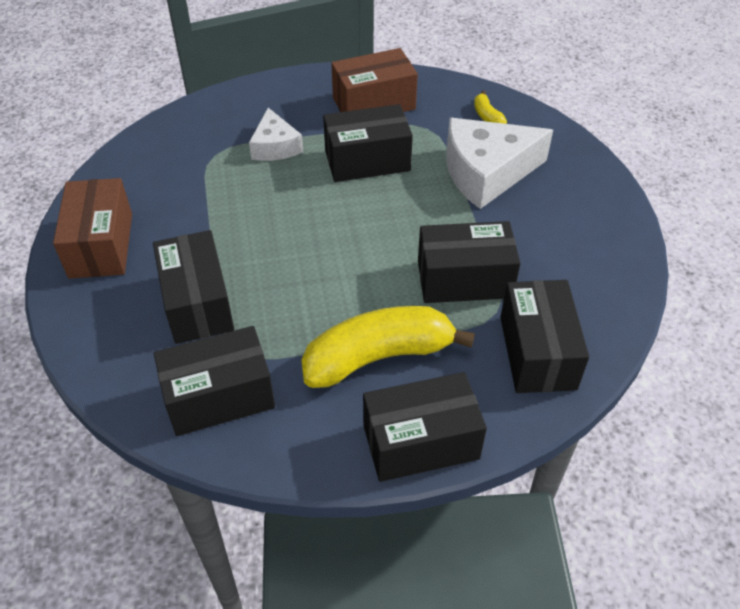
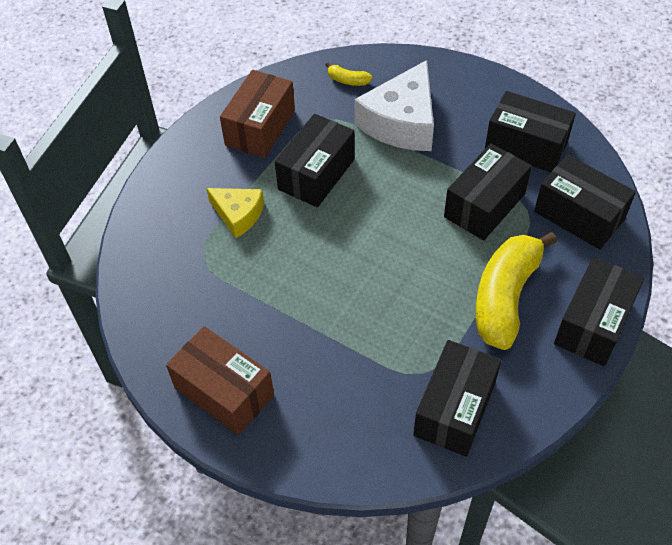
camera: 45 degrees left, 5 degrees up
black box [153,230,234,344] -> black box moved to [485,91,576,172]
white cheese [249,108,303,161] -> yellow cheese [206,188,264,238]

